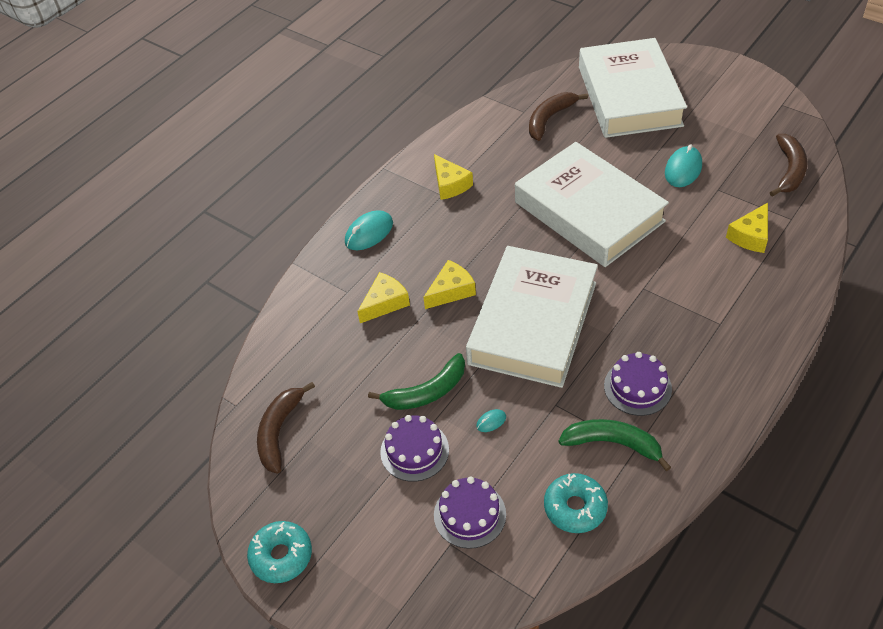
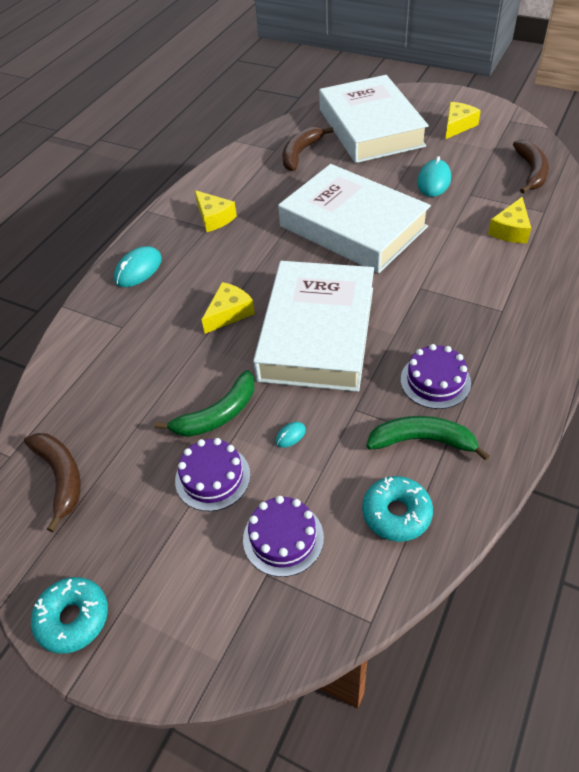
camera: 10 degrees left, 0 degrees up
brown banana [257,382,315,474] -> brown banana turned 150 degrees clockwise [24,433,81,532]
yellow cheese [357,272,410,323] -> yellow cheese moved to [445,102,481,139]

